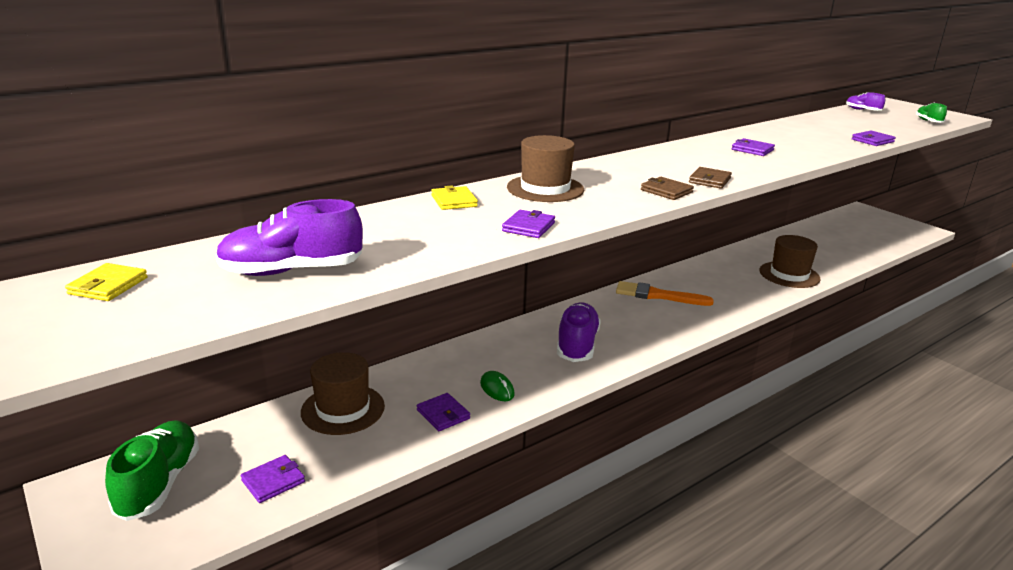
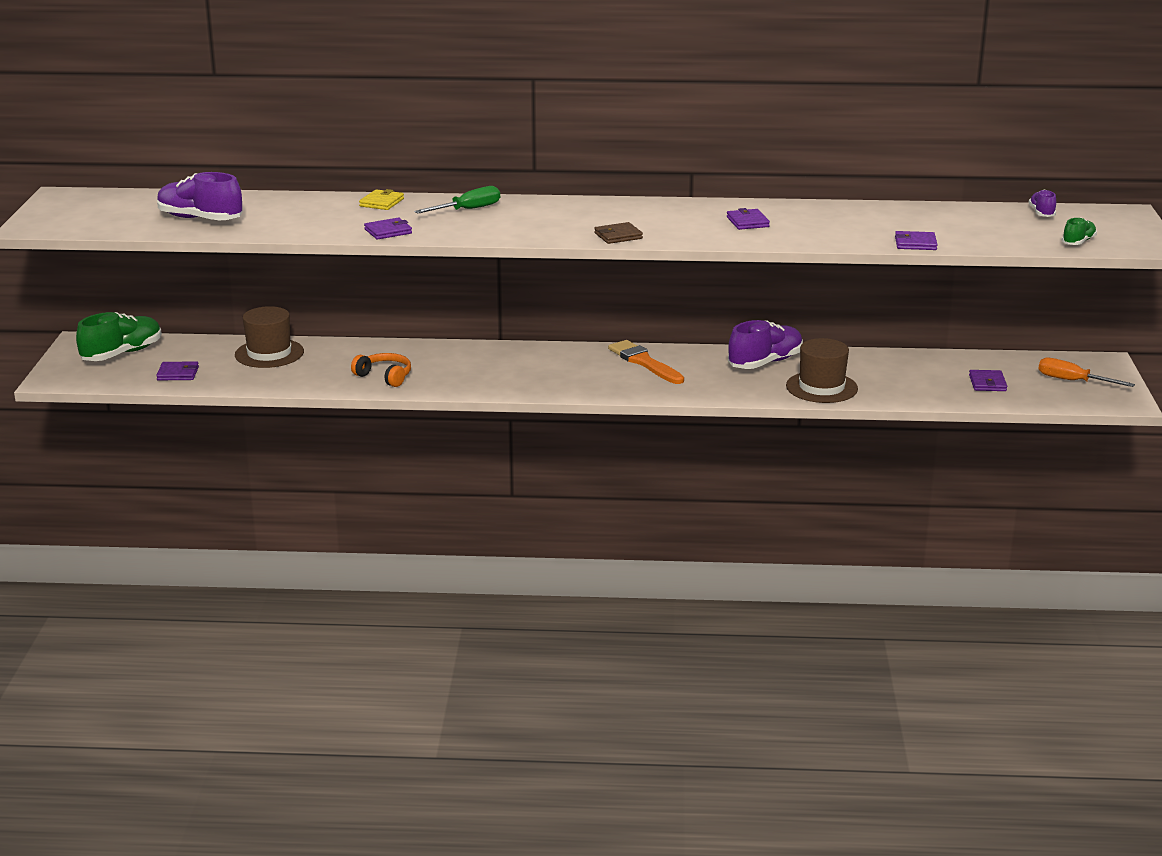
camera: 40 degrees right, 0 degrees up
yellow wallet [65,263,148,301] -> none
purple wallet [417,393,470,431] -> purple wallet moved to [969,370,1007,391]
green mouse [480,371,515,401] -> orange headphones [351,353,411,387]
brown hat [507,135,584,202] -> green screwdriver [414,186,500,214]
purple shoe [557,302,601,362] -> purple shoe moved to [728,320,803,369]
brown wallet [641,177,694,200] -> none
none -> orange screwdriver [1038,358,1135,387]

